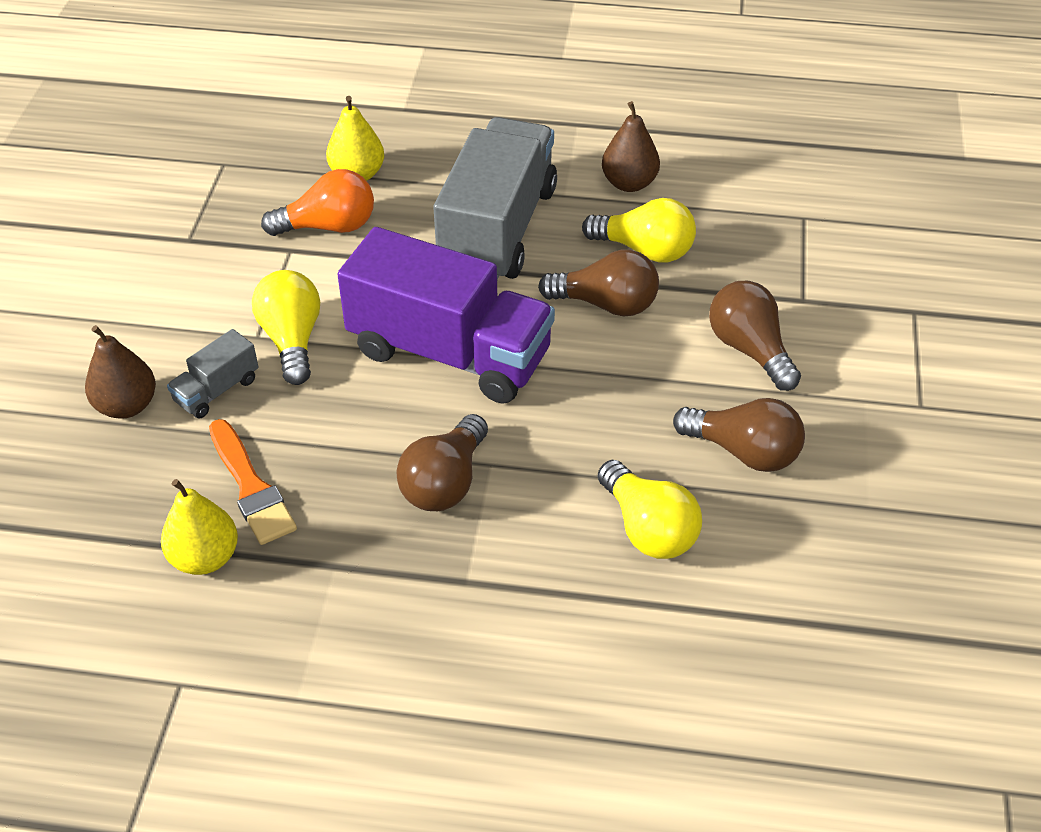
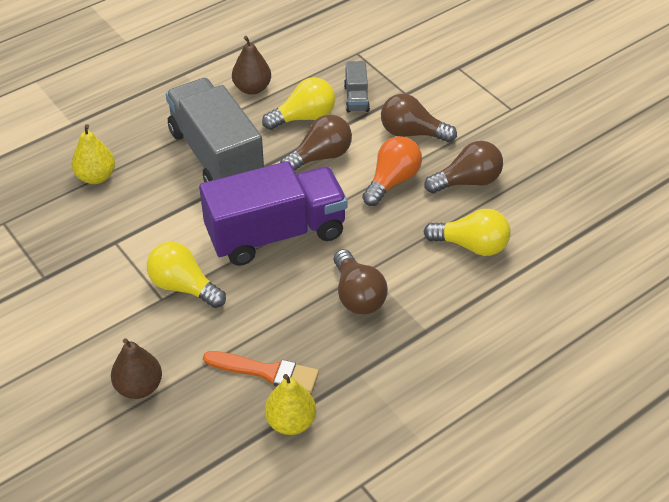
camera: 45 degrees left, 0 degrees up
grey truck [167,329,258,418] -> grey truck moved to [344,61,370,113]
orange light bulb [261,169,374,236] -> orange light bulb moved to [362,136,422,206]

